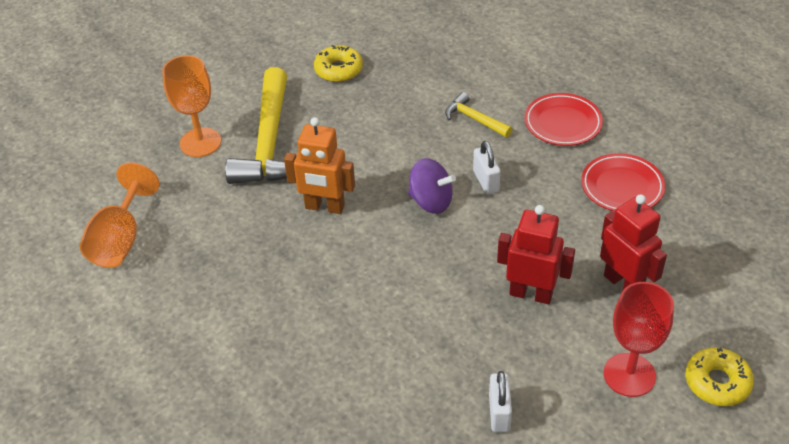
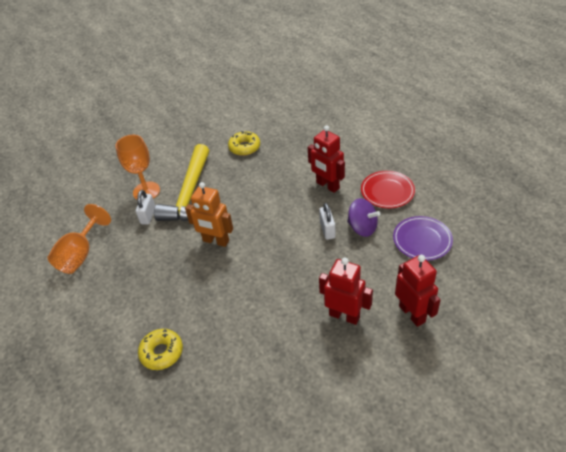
camera: 10 degrees right, 0 degrees up
purple spinning top [408,158,456,214] -> purple spinning top moved to [347,198,380,237]
yellow hammer [445,92,512,137] -> red robot [308,125,345,193]
white padlock [489,371,512,432] -> white padlock moved to [136,190,155,225]
red plate [581,153,665,212] -> purple plate [393,216,453,261]
red goblet [604,282,674,397] -> none
yellow donut [685,347,754,406] -> yellow donut moved to [138,329,183,370]

